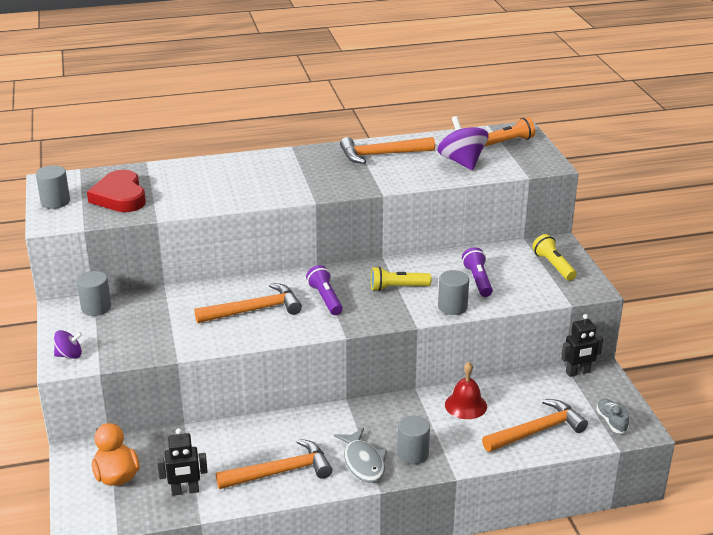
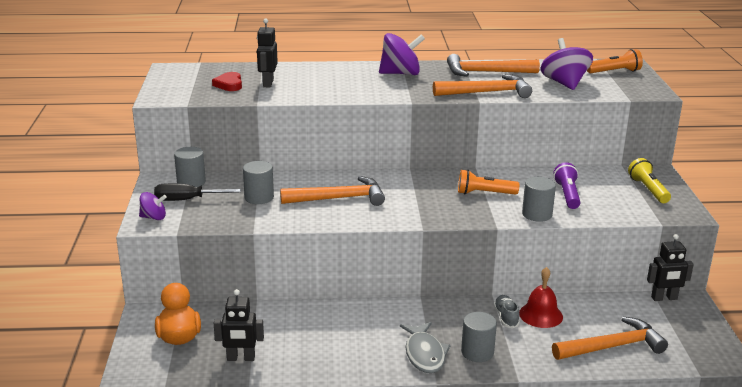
camera: 10 degrees right, 5 degrees down
grey cylinder [36,165,70,209] -> grey cylinder moved to [243,161,274,204]
red heart [87,170,146,212] -> red heart [212,72,242,91], size x0.56
orange hammer [216,439,332,489] -> orange hammer moved to [433,74,532,98]
purple flashlight [306,265,343,315] -> none
yellow flashlight [371,266,432,291] -> orange flashlight [458,170,519,195]
grey shoe [596,399,629,434] -> grey shoe moved to [494,295,520,329]
none -> black screwdriver [154,183,241,201]
none -> black robot [257,19,278,87]
none -> purple spinning top [379,33,425,75]

